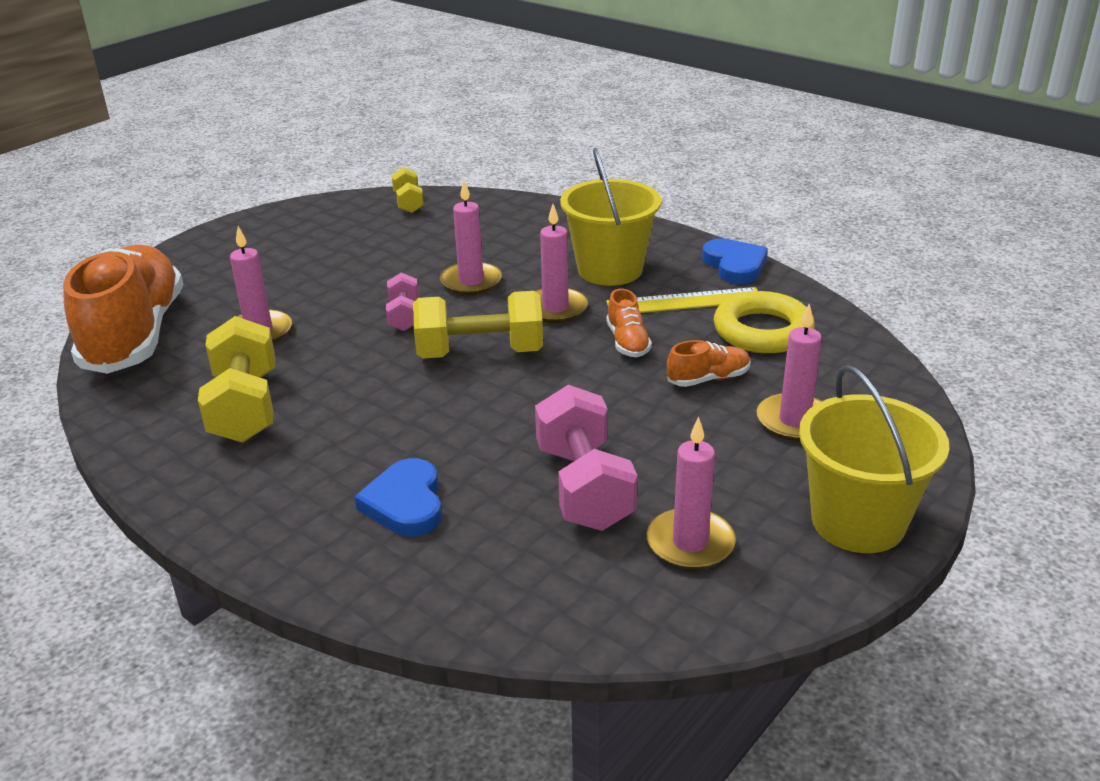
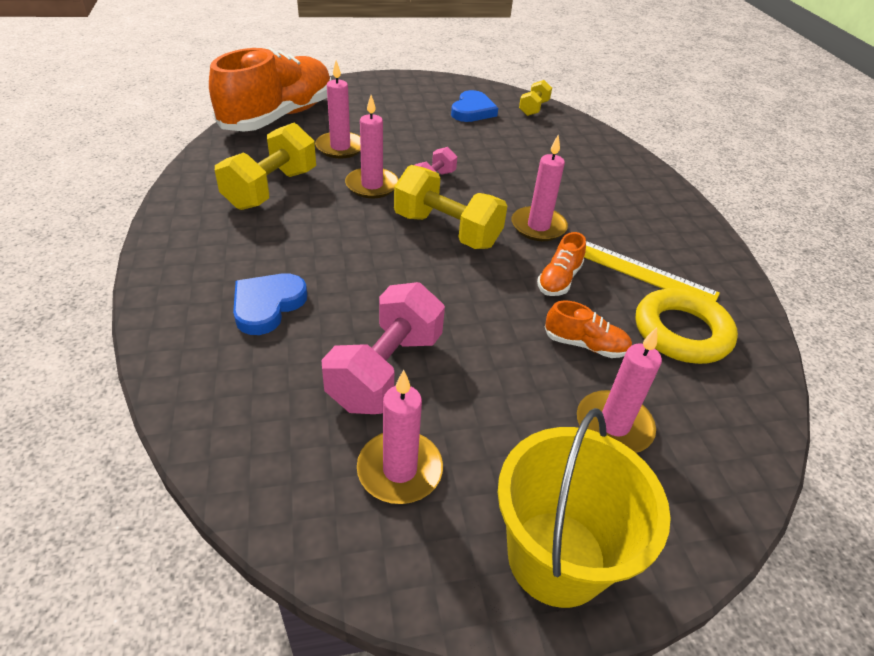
camera: 35 degrees right, 10 degrees up
pink candle [440,181,502,295] -> pink candle moved to [345,95,399,198]
yellow bucket [560,148,662,286] -> none
blue heart [702,238,768,284] -> blue heart moved to [451,90,498,122]

